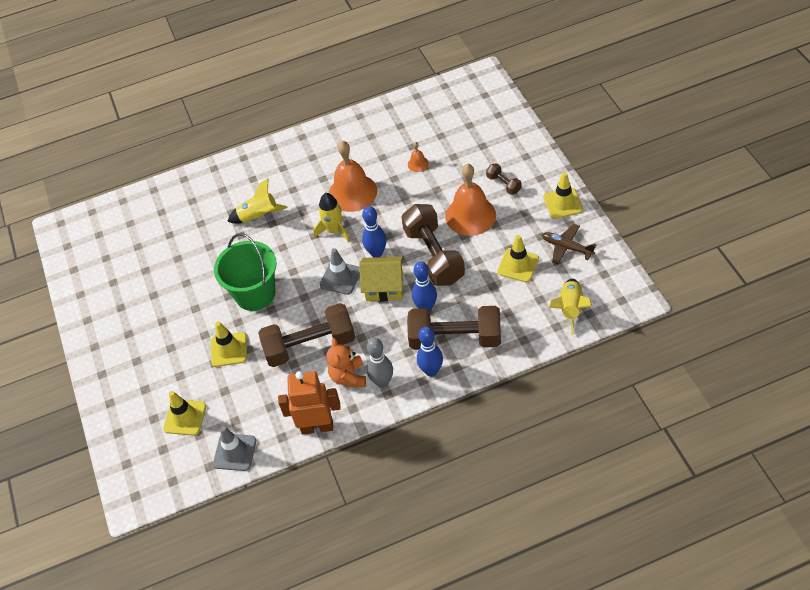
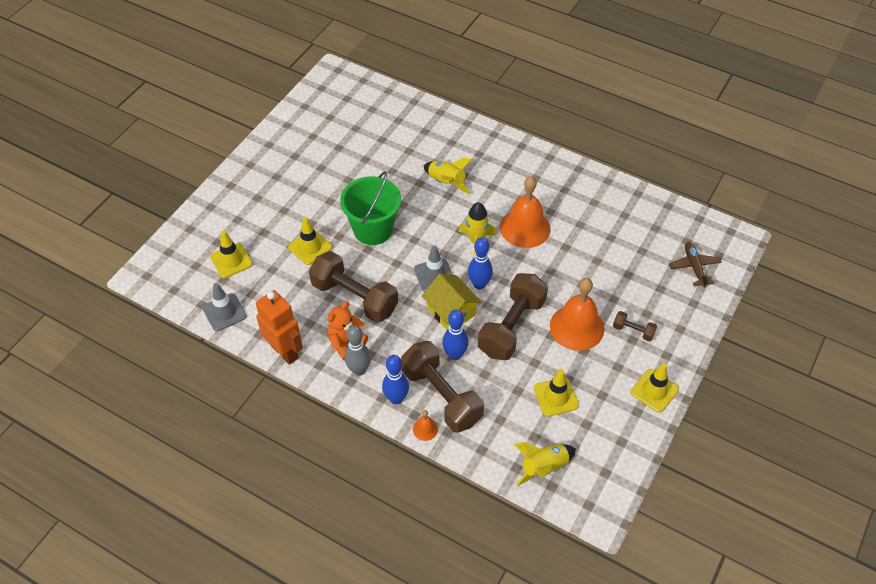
camera: 45 degrees right, 0 degrees up
orange bell [408,142,429,172] -> orange bell moved to [413,410,438,441]
brown dumbbell [486,163,521,195] -> brown dumbbell turned 75 degrees counterclockwise [613,311,657,341]
brown plane [542,224,597,264] -> brown plane moved to [669,242,722,287]

